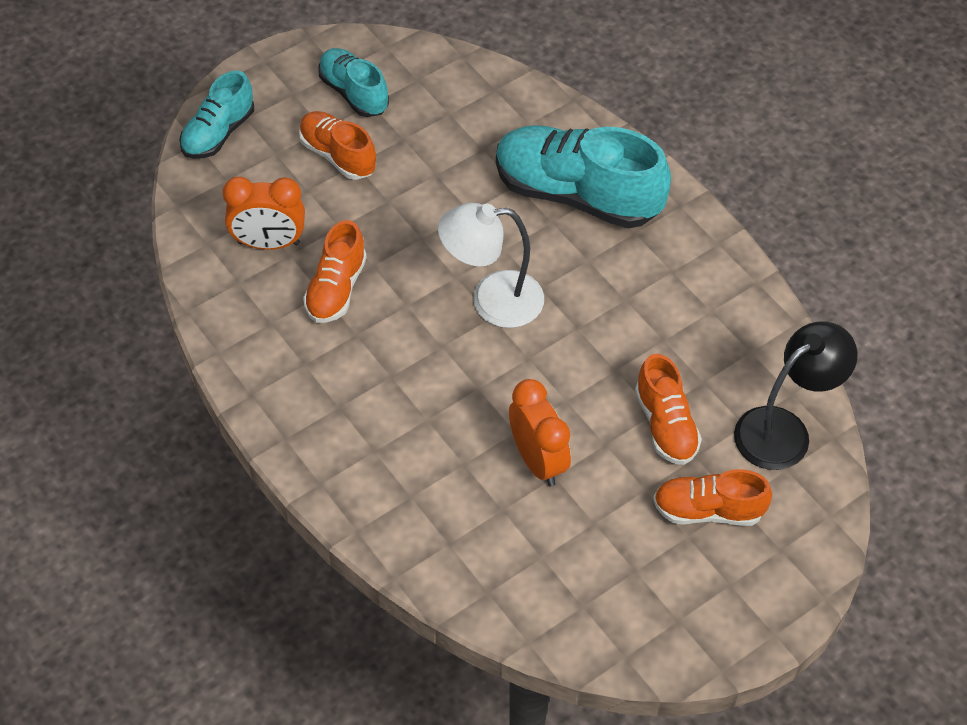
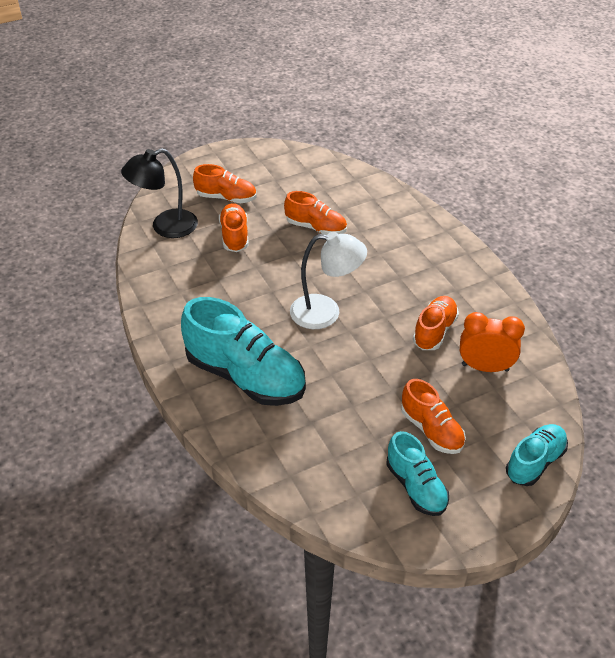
camera: 170 degrees left, 10 degrees down
orange clock [509,379,571,486] -> orange shoe [284,191,347,235]

